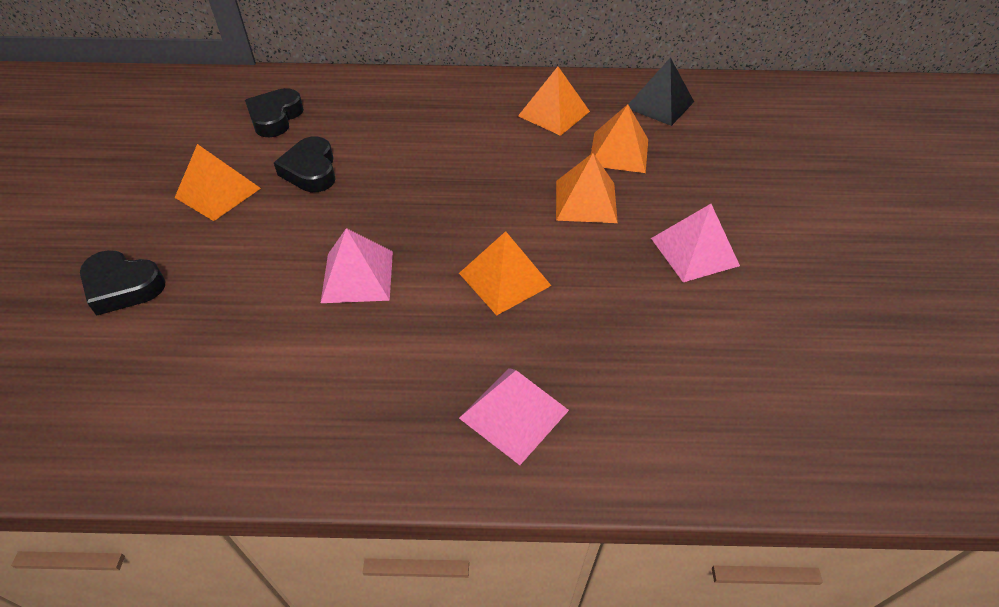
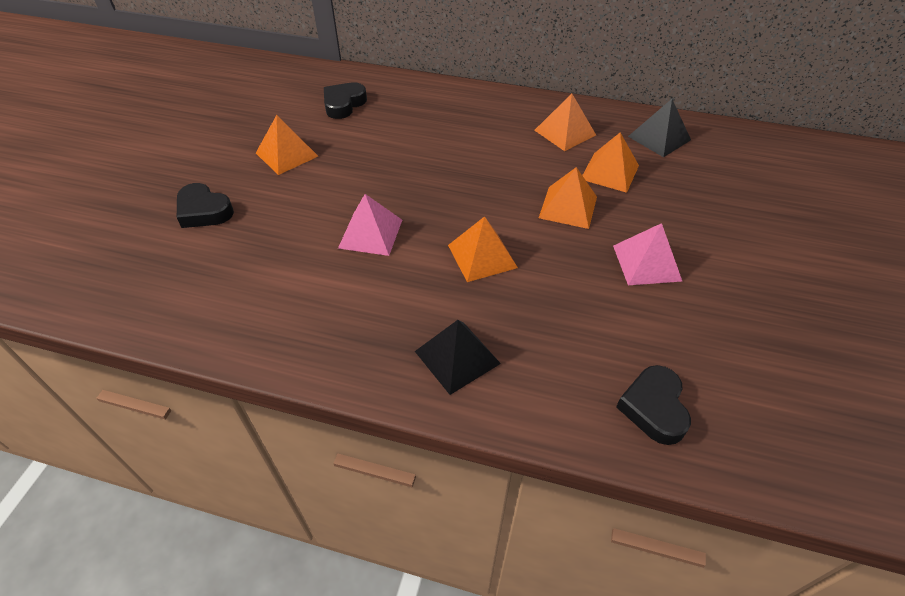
camera: 15 degrees right, 0 degrees up
black heart [274,137,336,192] -> black heart moved to [616,365,691,445]
pink pyramid [459,368,569,465] -> black pyramid [415,320,501,395]

